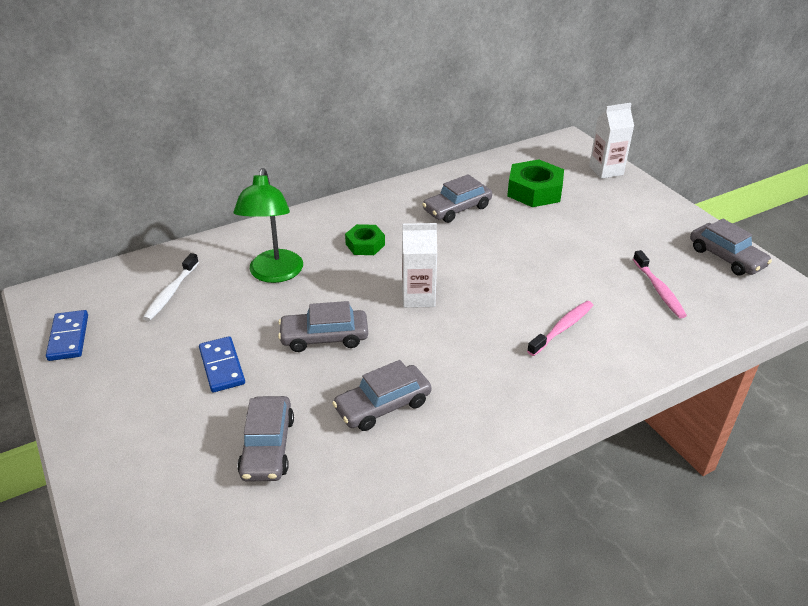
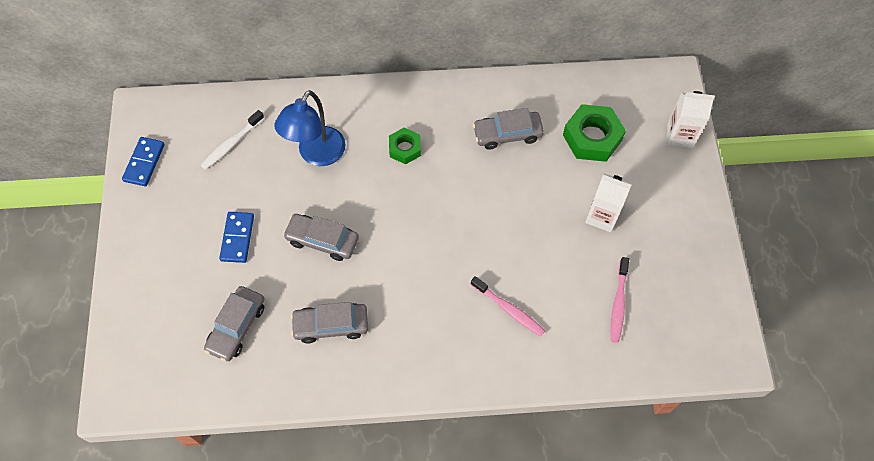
camera: 25 degrees right, 25 degrees up
green lamp [234,168,303,283] -> blue lamp [275,90,346,166]
white carton [402,223,437,308] -> white carton moved to [585,174,632,232]
pink toothbrush [527,301,594,356] -> pink toothbrush turned 60 degrees clockwise [471,276,545,337]
grey car [690,219,772,276] -> none

